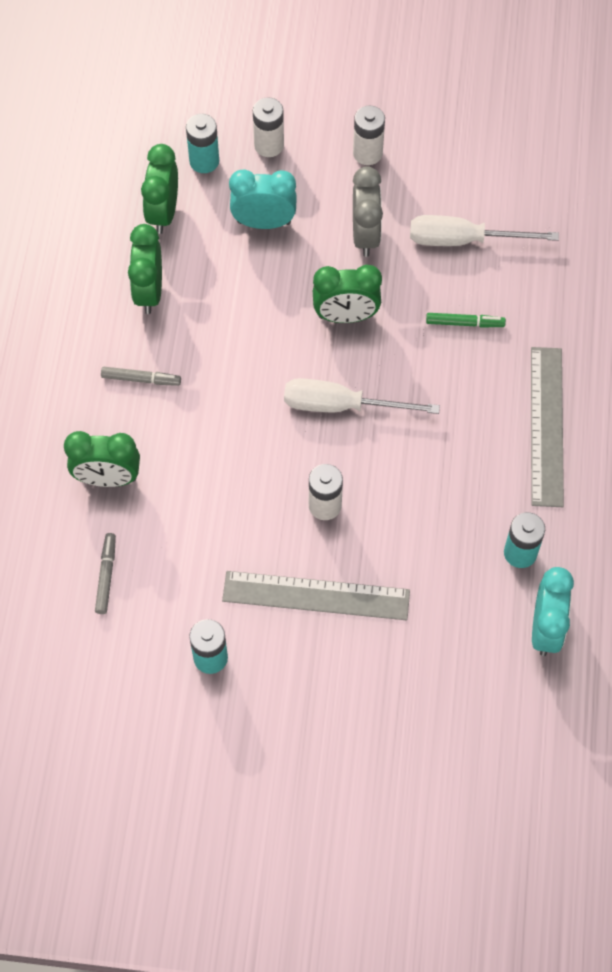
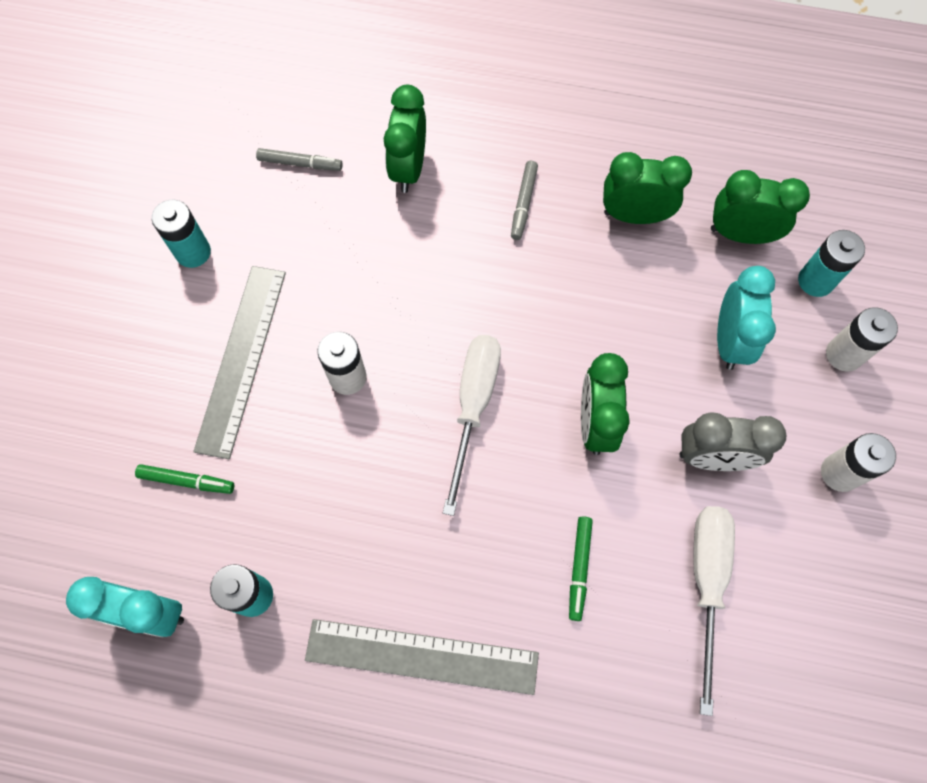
camera: 95 degrees right, 5 degrees up
none -> green marker [135,464,234,494]

